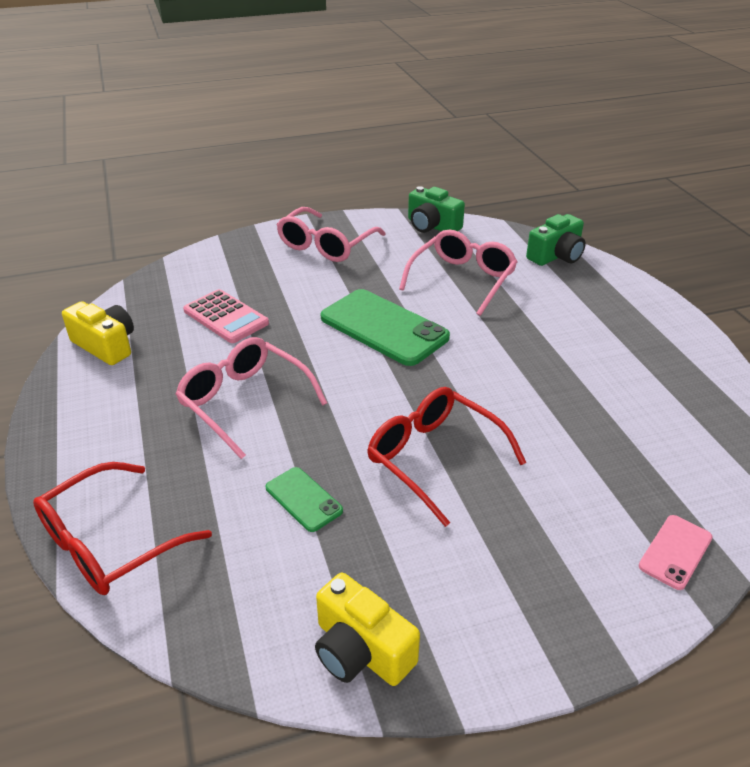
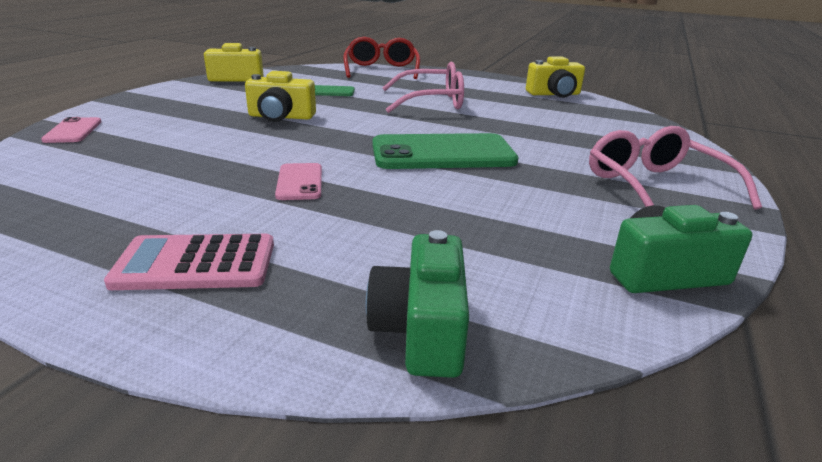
camera: 130 degrees right, 10 degrees down
pink calculator [183,289,269,343] -> pink calculator moved to [104,234,274,290]
red glasses [367,387,526,527] -> yellow camera [245,71,316,122]
pink glasses [399,230,517,316] -> none
none -> pink phone [275,163,322,200]

